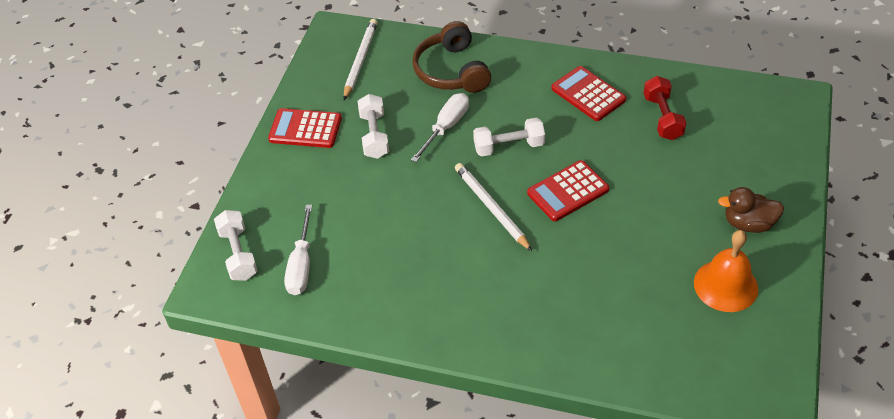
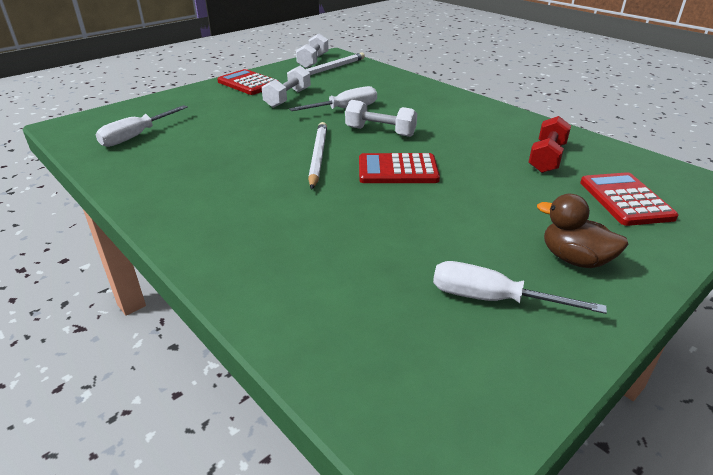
camera: 30 degrees right, 15 degrees down
white dumbbell [214,210,258,281] -> white dumbbell moved to [296,34,329,68]
brown headphones [412,21,491,93] -> none
red calculator [551,66,626,121] -> red calculator moved to [580,172,678,226]
orange bell [694,230,758,312] -> white screwdriver [433,261,607,314]

